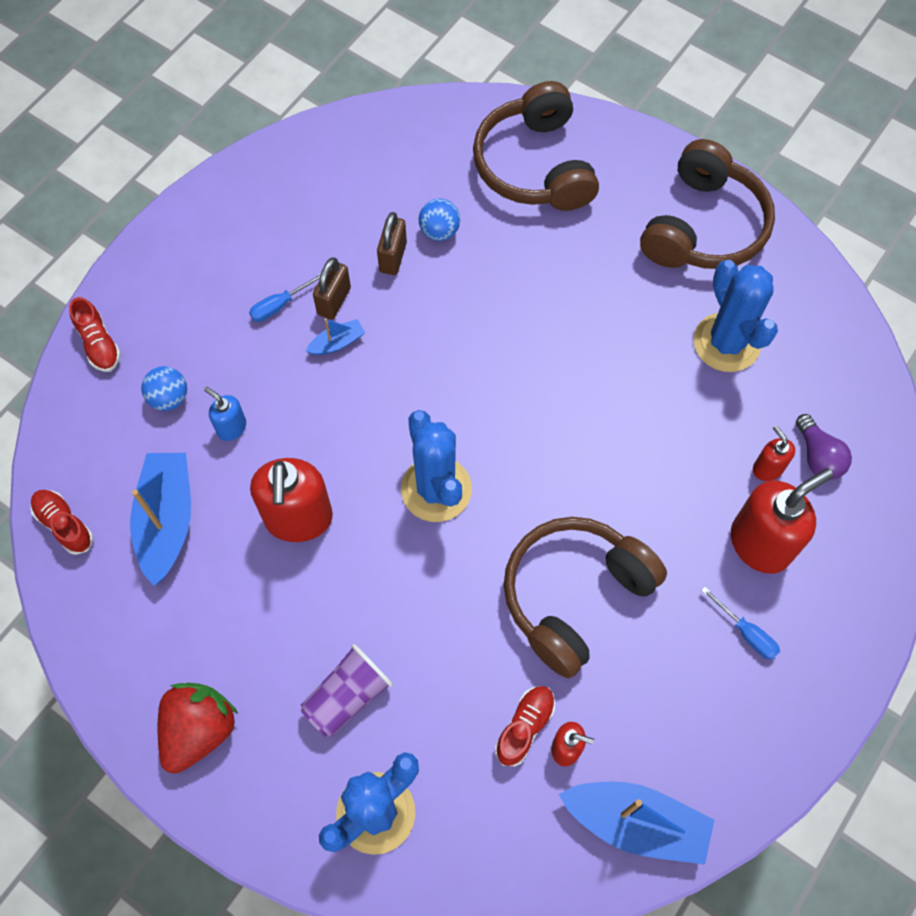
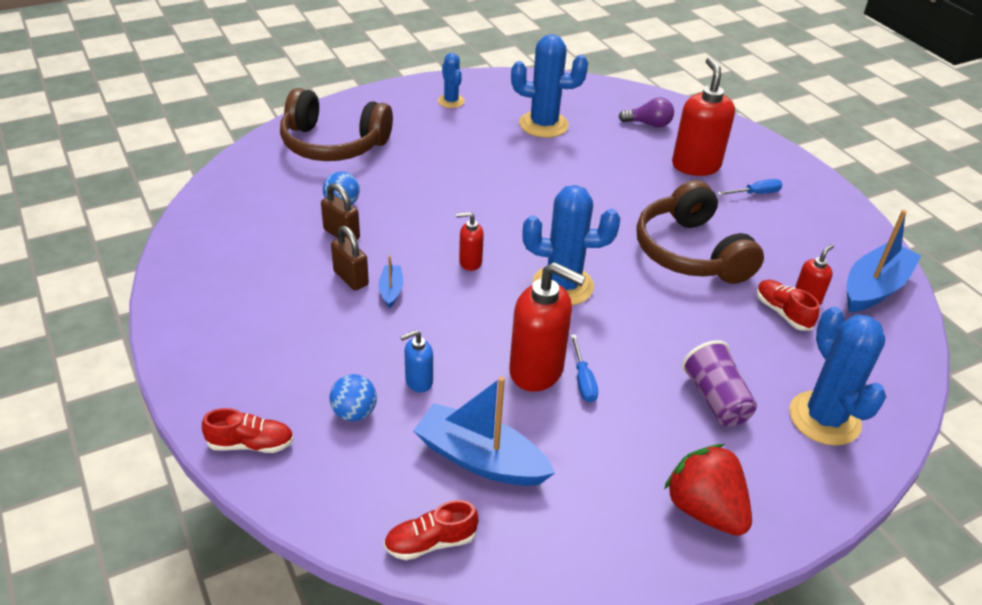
camera: 65 degrees left, 25 degrees down
blue screwdriver [249,274,321,322] -> blue screwdriver moved to [571,335,598,402]
brown headphones [640,139,775,269] -> blue cactus [438,53,465,108]
red soap dispenser [753,425,795,481] -> red soap dispenser moved to [456,212,484,271]

